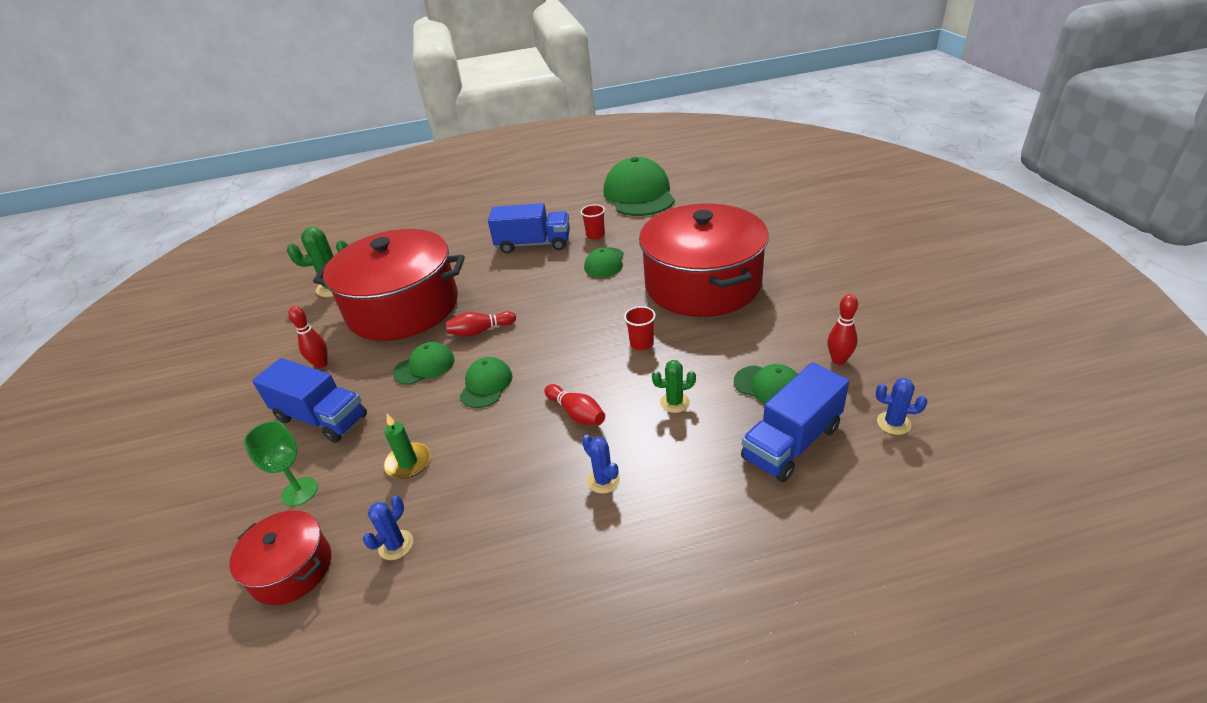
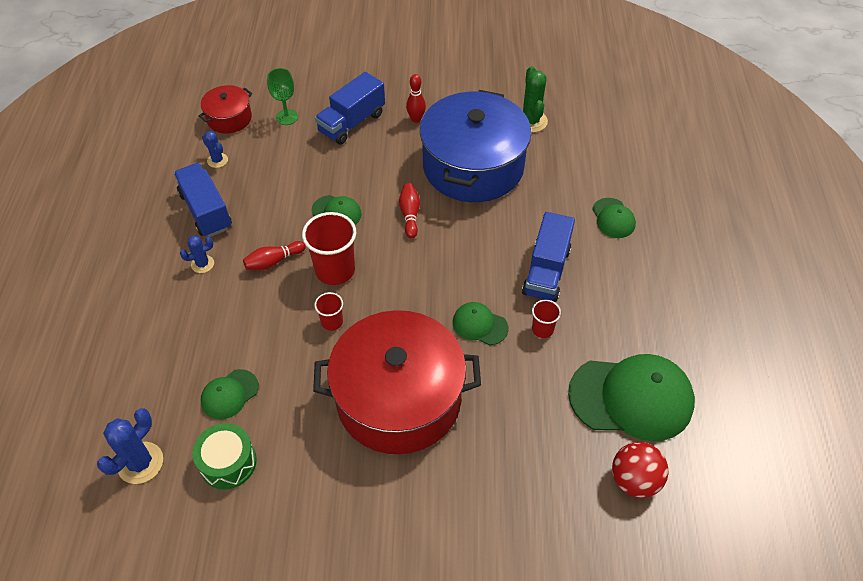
camera: 100 degrees right, 15 degrees up
red pot [313,229,465,341] -> blue pot [420,90,531,202]
green candle [384,414,431,479] -> none
green cap [393,342,455,385] -> green cap moved to [592,198,636,238]
green cactus [652,360,696,413] -> none
blue truck [741,362,849,482] -> blue truck moved to [174,163,232,237]
red bowling pin [827,294,858,365] -> green drum [192,423,257,490]
blue cactus [876,378,927,435] -> blue cactus [97,408,163,484], size x1.67
none -> red cup [302,212,356,285]
none -> red ball [612,442,669,498]

